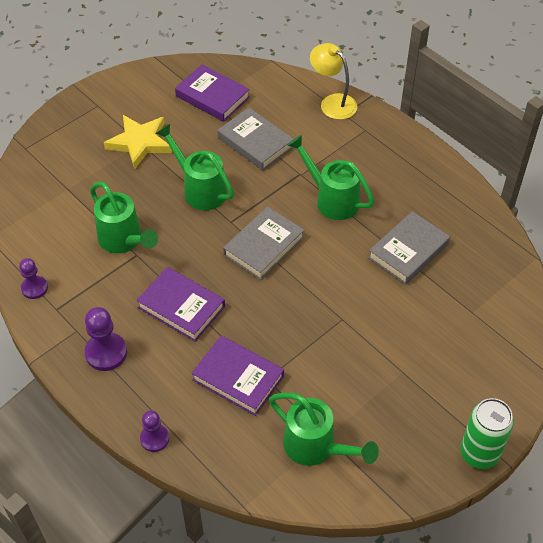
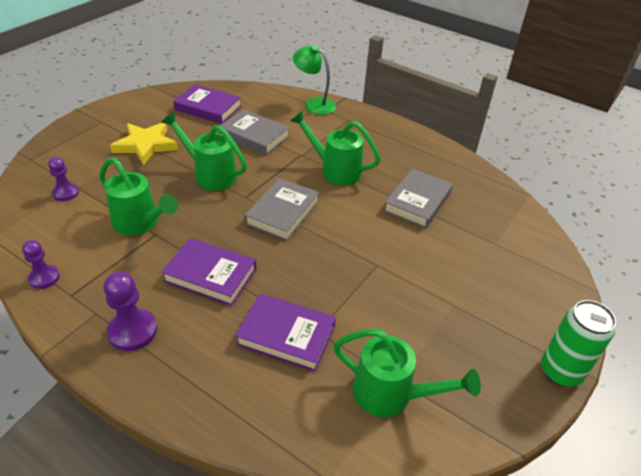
camera: 15 degrees left, 10 degrees down
purple pawn [140,410,169,452] -> purple pawn moved to [48,157,79,201]
yellow lamp [310,43,357,120] -> green lamp [293,45,336,115]

